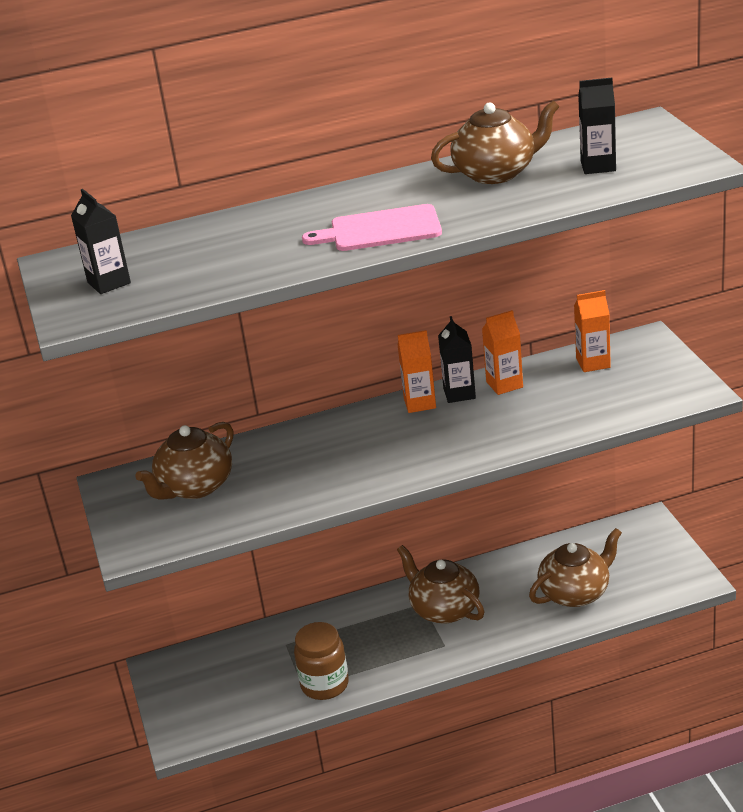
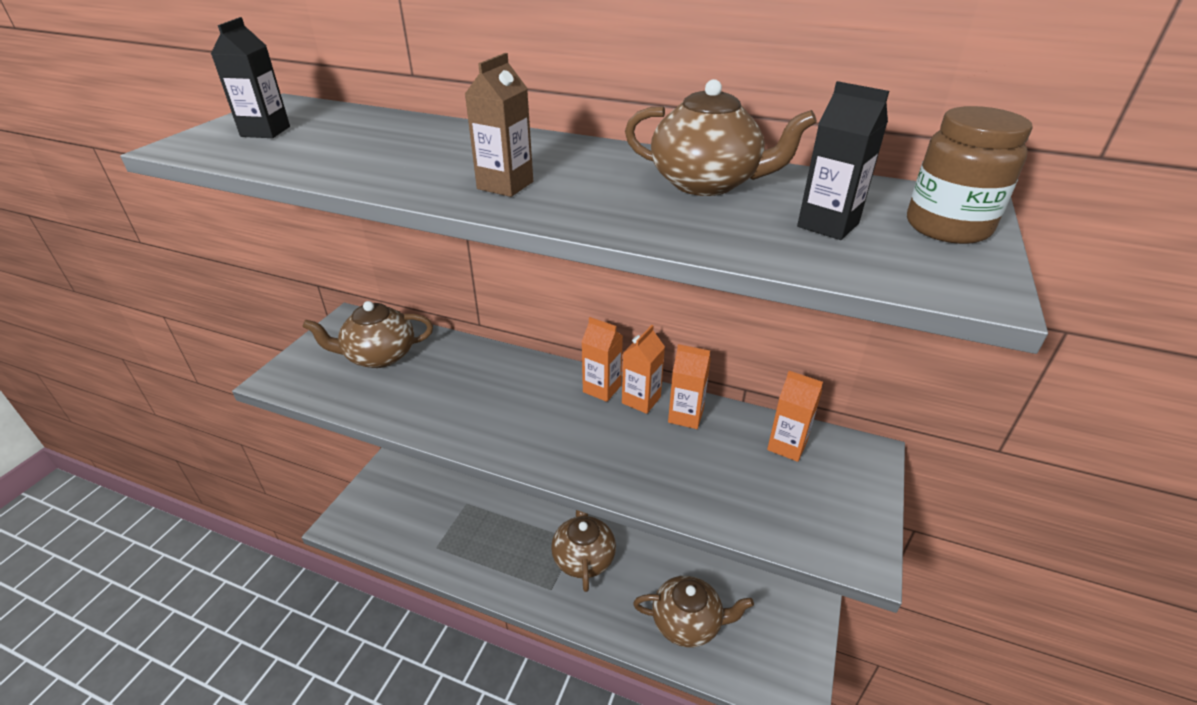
camera: 35 degrees right, 5 degrees up
brown jar [294,622,349,700] -> brown jar moved to [907,106,1032,244]
pink cutting board [302,204,442,251] -> brown carton [465,53,533,197]
black carton [438,316,476,403] -> orange carton [622,325,665,414]

